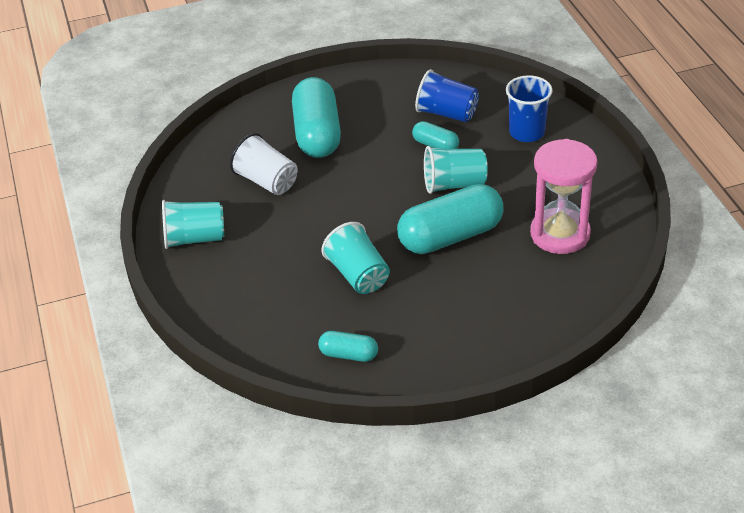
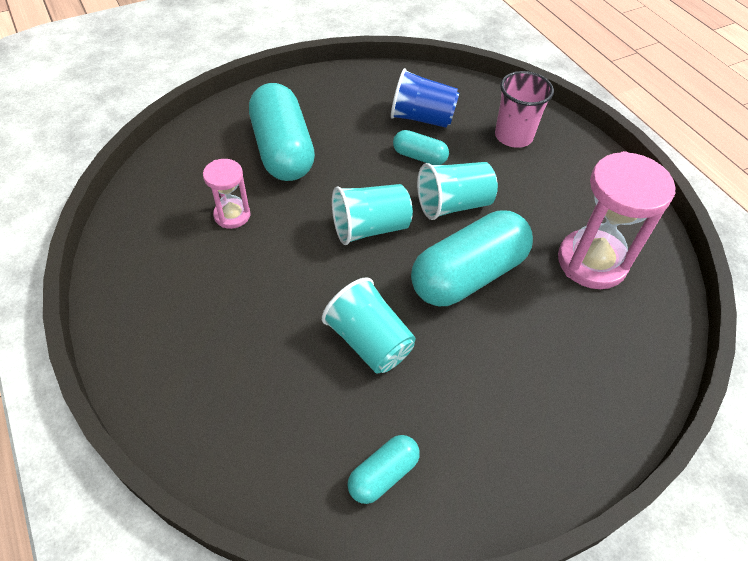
camera: 15 degrees left, 10 degrees up
turquoise cup [162,200,224,249] -> turquoise cup moved to [332,184,413,245]
white cup [230,133,298,195] -> pink hourglass [203,159,250,229]
turquoise capsule [318,331,378,362] -> turquoise capsule turned 45 degrees counterclockwise [347,435,420,504]
blue cup [506,75,553,142] -> pink cup [495,71,554,148]

